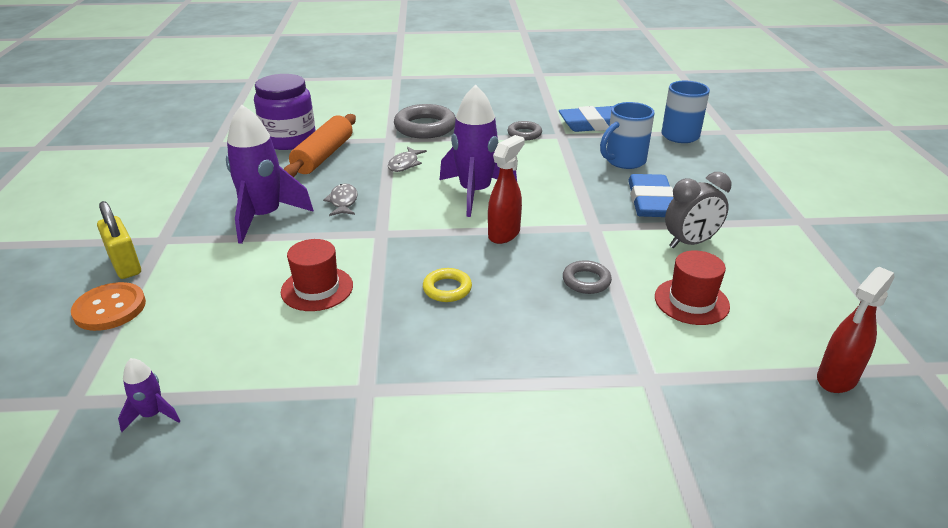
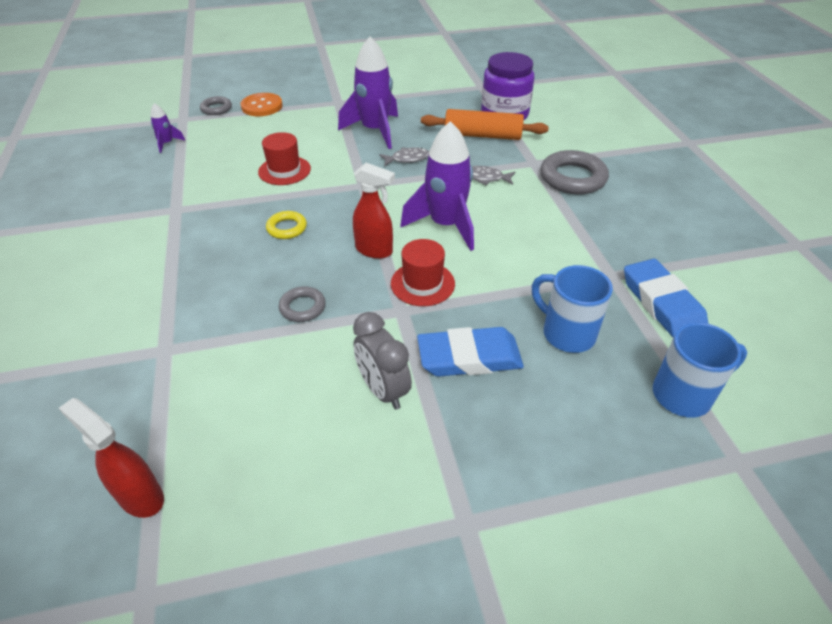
camera: 80 degrees right, 10 degrees up
yellow padlock [97,201,141,279] -> none
grey ring [507,121,542,140] -> grey ring moved to [200,96,232,115]
red hat [655,250,730,325] -> red hat moved to [391,239,455,306]

